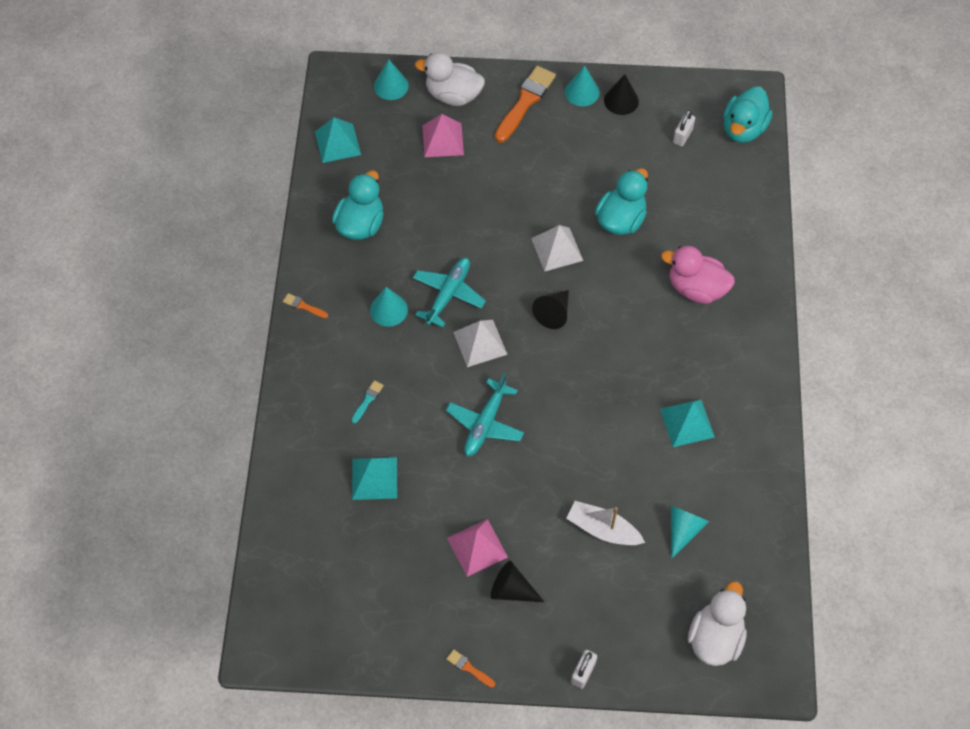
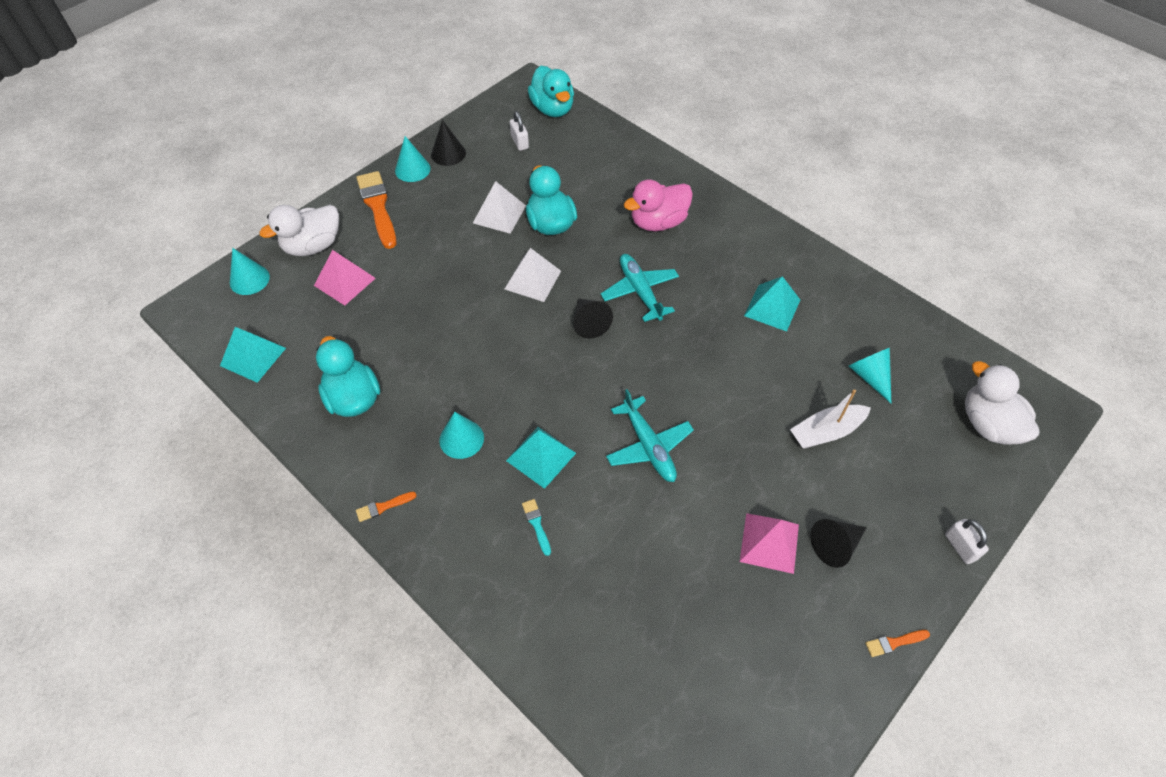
camera: 50 degrees left, 5 degrees down
turquoise pyramid [352,457,397,500] -> turquoise pyramid moved to [506,427,576,489]
turquoise plane [413,258,486,328] -> turquoise plane moved to [601,254,679,322]
white pyramid [453,320,507,367] -> white pyramid moved to [473,181,526,234]

